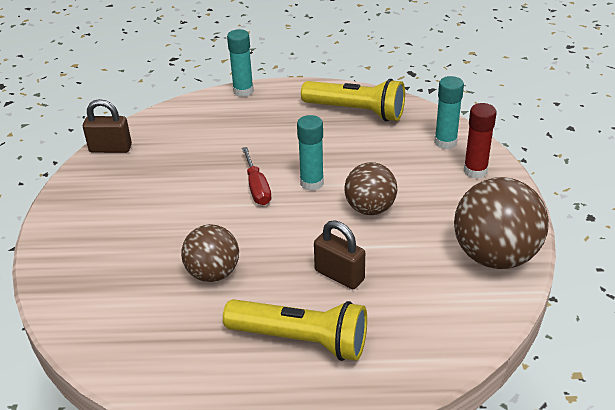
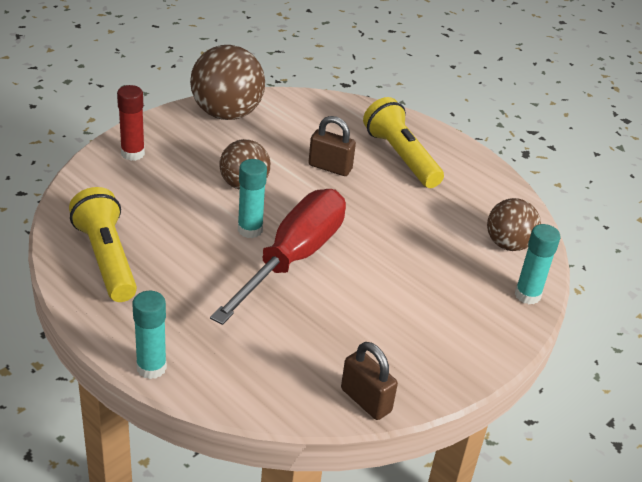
camera: 140 degrees left, 0 degrees up
brown ball [181,224,239,282] -> brown ball moved to [487,198,541,251]
red screwdriver [242,147,271,205] -> red screwdriver [210,189,346,325], size x2.18
brown padlock [314,220,365,289] -> brown padlock turned 60 degrees counterclockwise [309,116,356,176]
turquoise glue stick [434,76,464,149] -> turquoise glue stick moved to [515,224,560,304]

